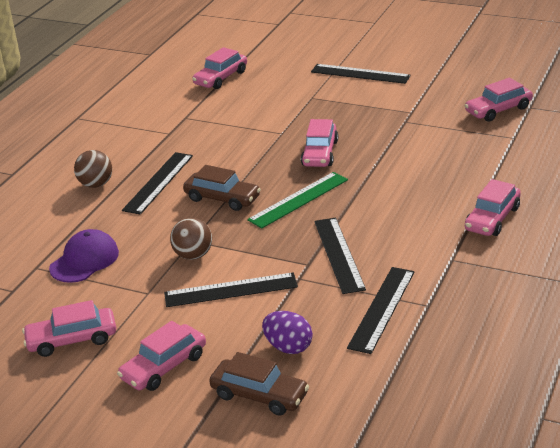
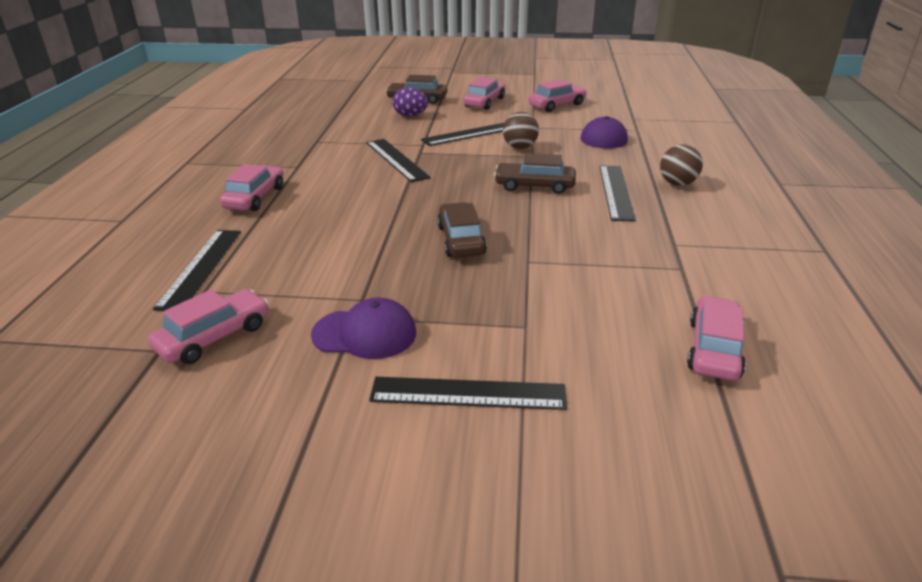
camera: 160 degrees right, 0 degrees up
green ruler [247,172,348,229] -> none
pink car [301,119,338,167] -> brown car [437,202,487,258]
black ruler [347,267,415,354] -> black ruler moved to [153,230,241,311]
none -> purple cap [311,297,416,359]

